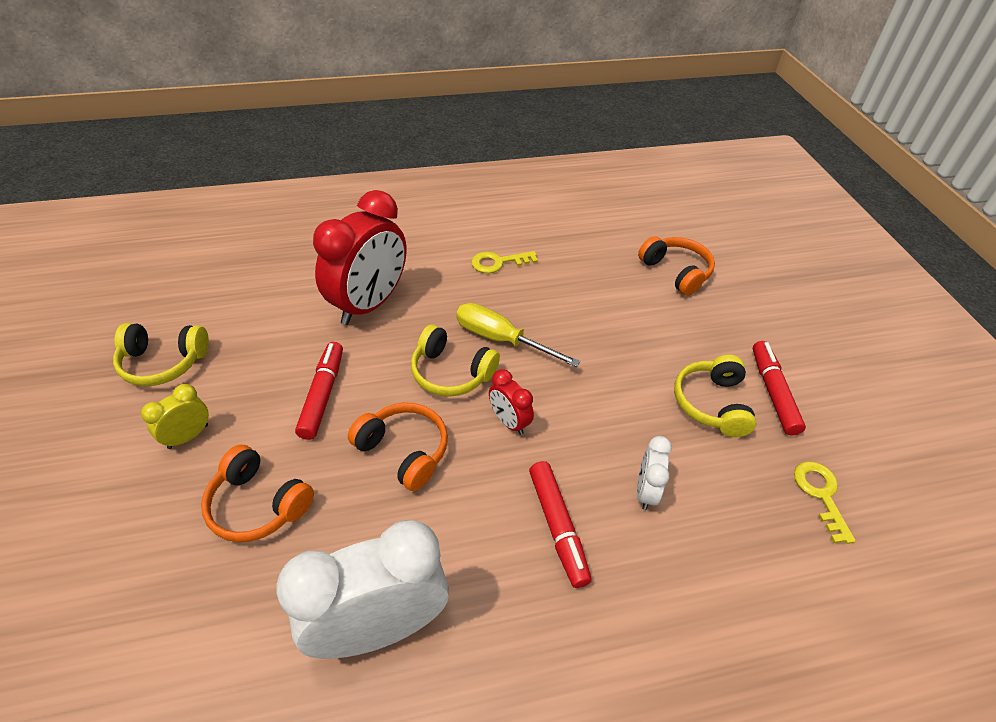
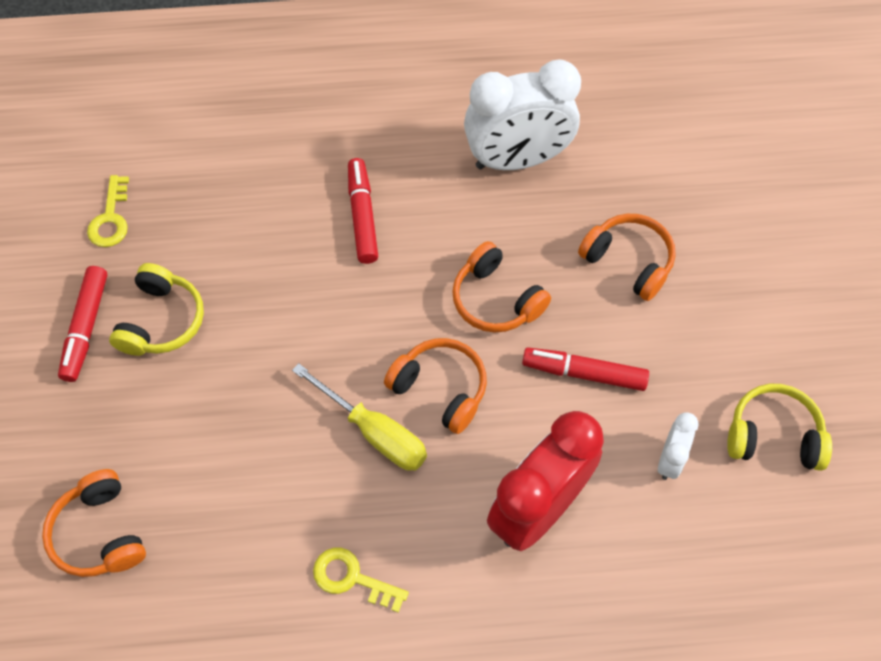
camera: 170 degrees left, 15 degrees up
yellow clock [141,384,209,449] -> none
red marker [295,342,343,440] -> red marker turned 90 degrees clockwise [522,347,649,391]
yellow headphones [411,324,500,397] -> orange headphones [384,338,487,434]
yellow key [471,251,538,273] -> yellow key turned 150 degrees counterclockwise [313,548,409,613]
red clock [489,369,534,435] -> none
white clock [637,436,672,510] -> white clock moved to [658,412,699,480]

